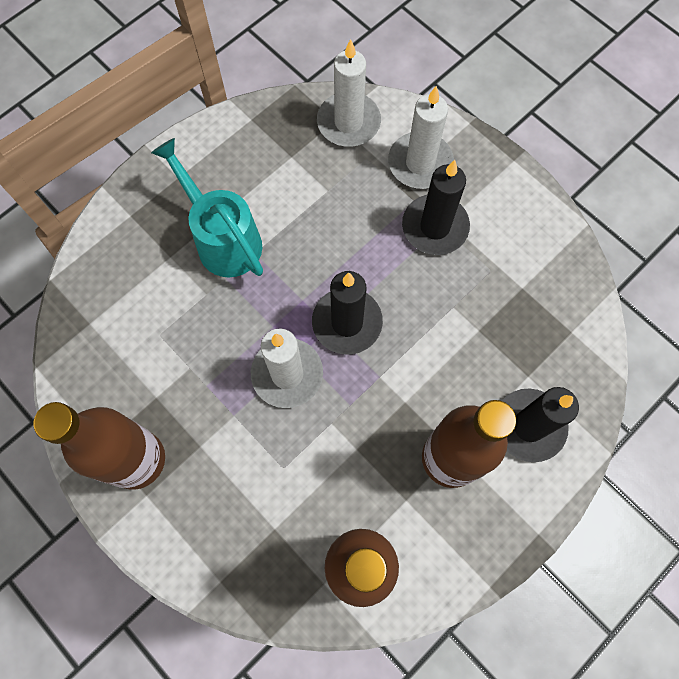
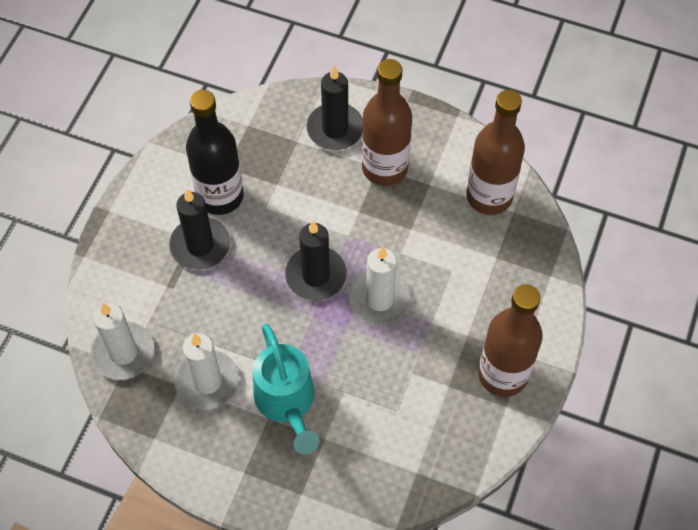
camera: 115 degrees left, 10 degrees down
turquoise watering can [151,138,263,277] -> turquoise watering can turned 45 degrees counterclockwise [253,324,320,455]
white candle [388,86,454,189] -> white candle moved to [175,333,239,410]
none -> black bottle [186,90,243,215]

